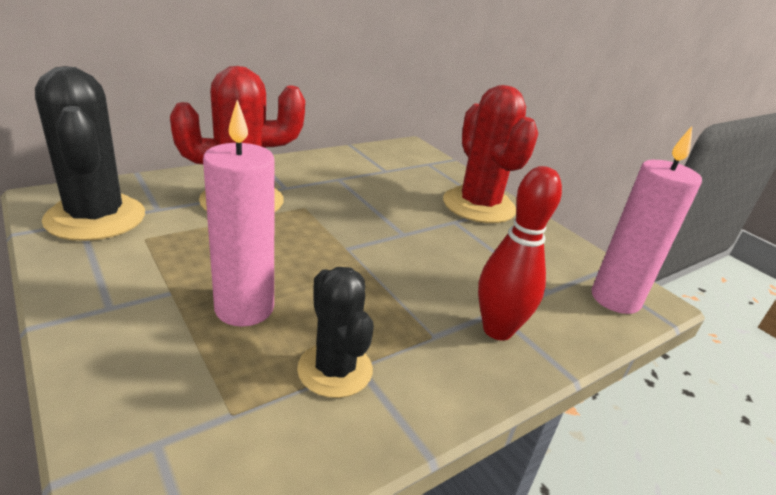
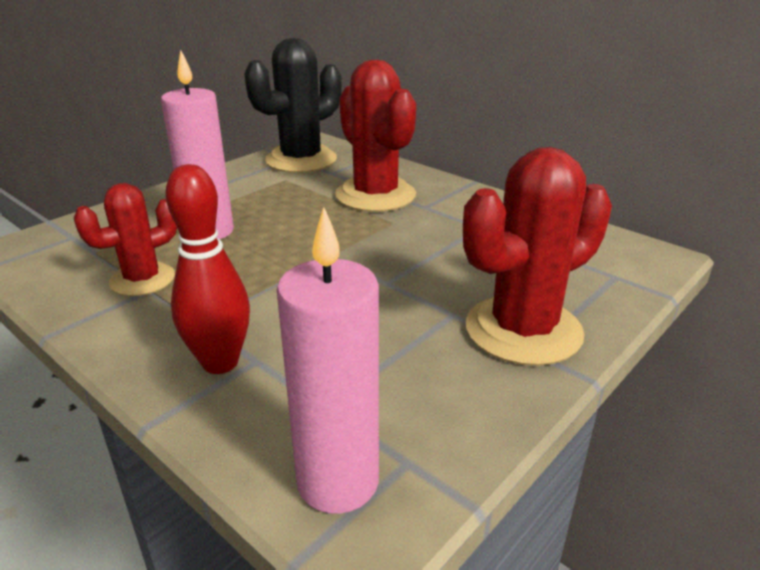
camera: 80 degrees right, 0 degrees up
black cactus [297,267,374,398] -> red cactus [74,183,177,296]

